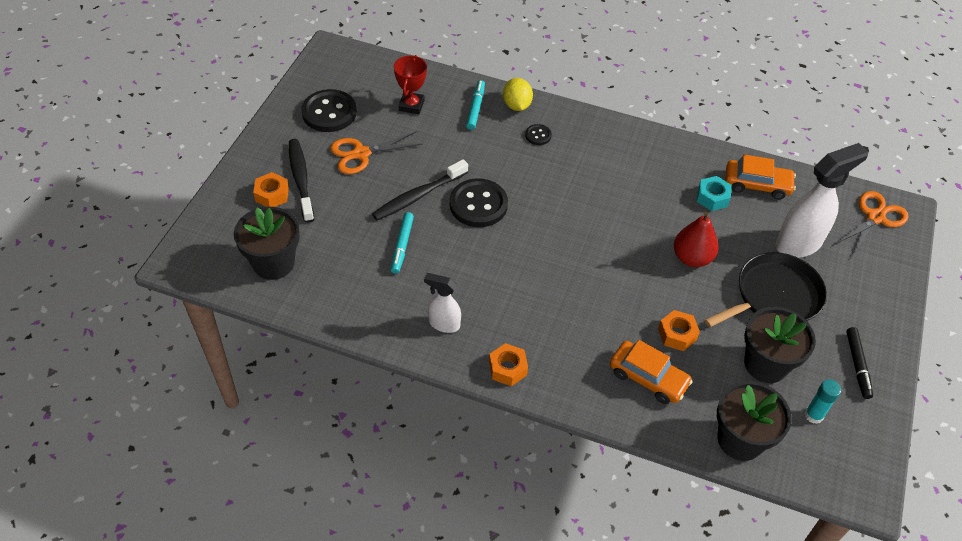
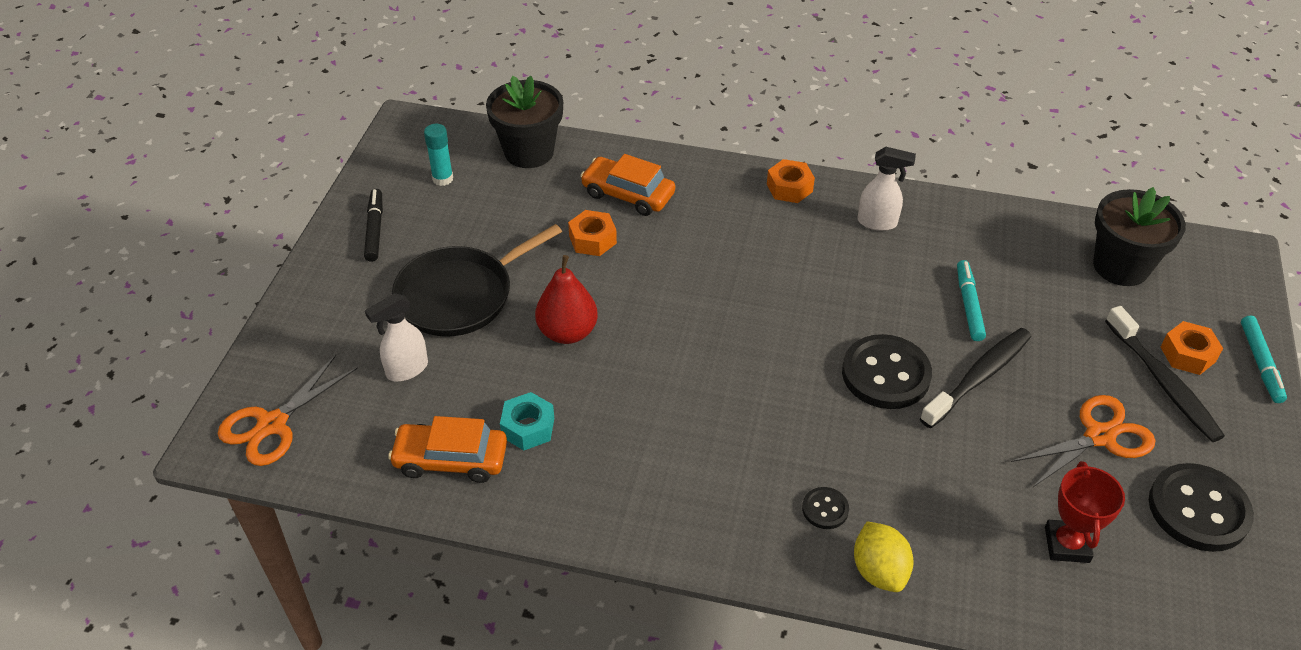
camera: 175 degrees right, 5 degrees down
turquoise marker [466,80,485,130] -> turquoise marker moved to [1241,316,1287,403]
black flower pot [744,307,816,383] -> none
white spray bottle [775,143,868,258] -> white spray bottle [365,293,428,382], size x0.55

